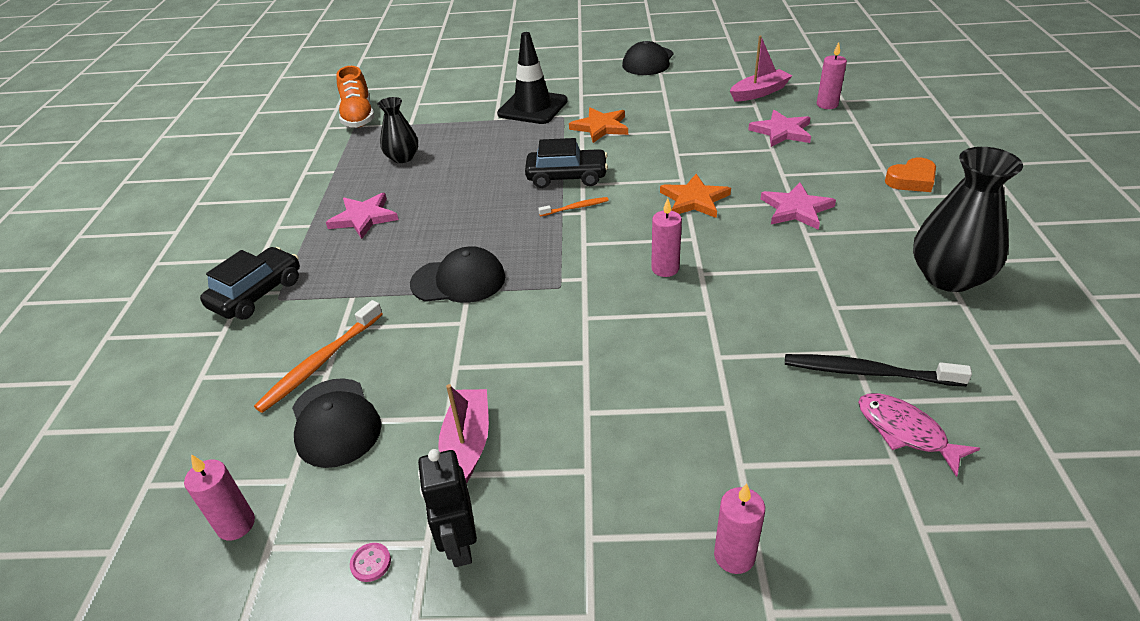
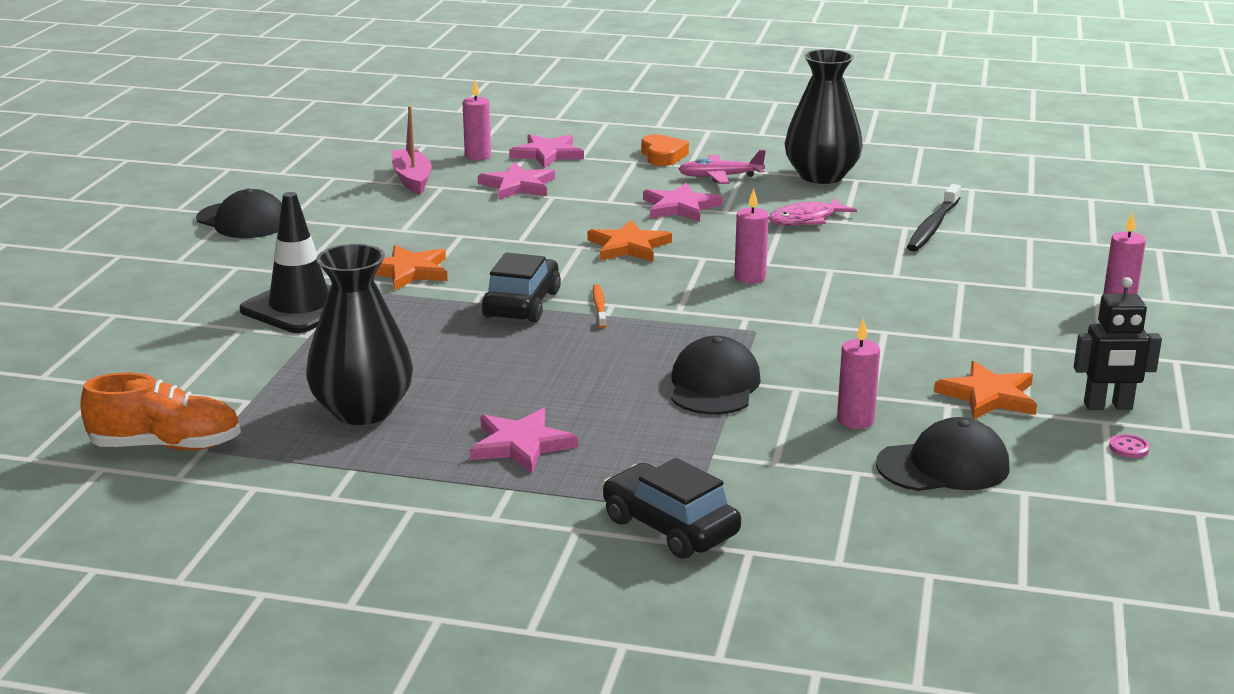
camera: 80 degrees left, 15 degrees down
pink candle [184,454,255,541] -> pink candle moved to [837,319,880,429]
orange toothbrush [254,300,383,413] -> none
black vase [378,97,418,163] -> black vase [306,244,413,425], size x1.68
pink boat [438,384,489,483] -> orange star [934,361,1037,419]
pink fish [858,393,980,477] -> pink fish moved to [769,198,857,226]
none -> pink star [509,134,584,168]
none -> pink plane [678,150,766,184]

